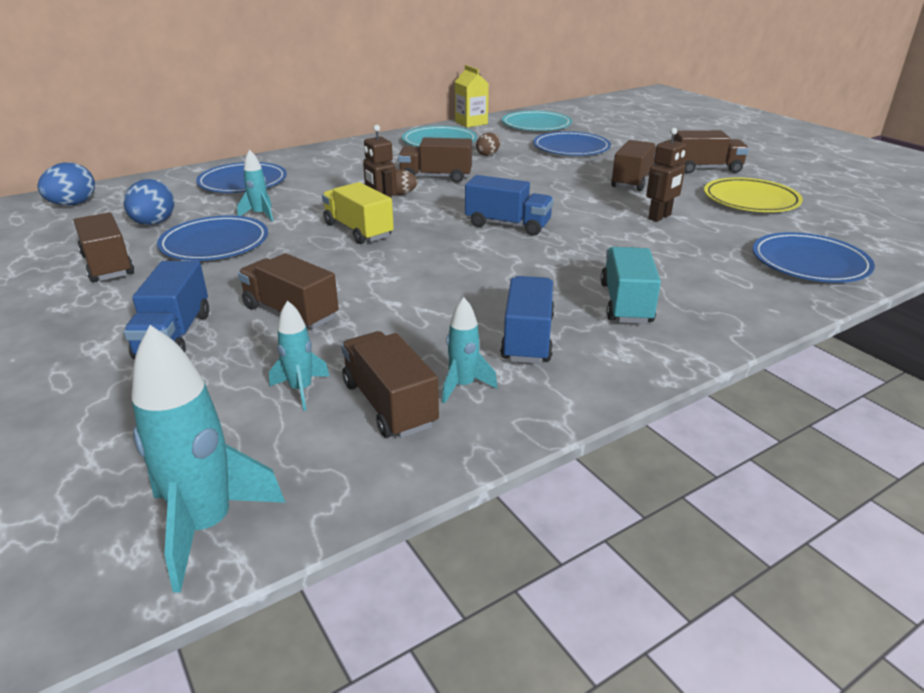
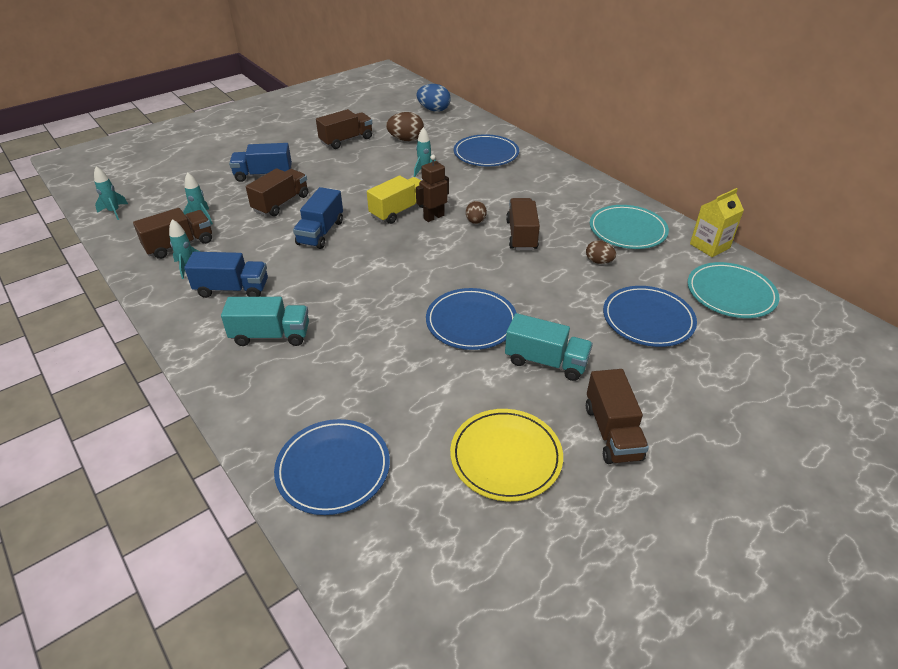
camera: 85 degrees right, 10 degrees up
blue egg [123,179,175,225] -> brown egg [386,112,424,141]
turquoise rocket [131,325,286,593] -> turquoise rocket [94,166,128,220], size x0.56
blue plate [157,216,268,261] -> blue plate moved to [426,288,517,350]
blue truck [465,175,554,236] -> blue truck moved to [293,187,343,249]
brown truck [611,140,656,191] -> turquoise truck [505,313,593,381]
brown robot [646,128,686,222] -> none

